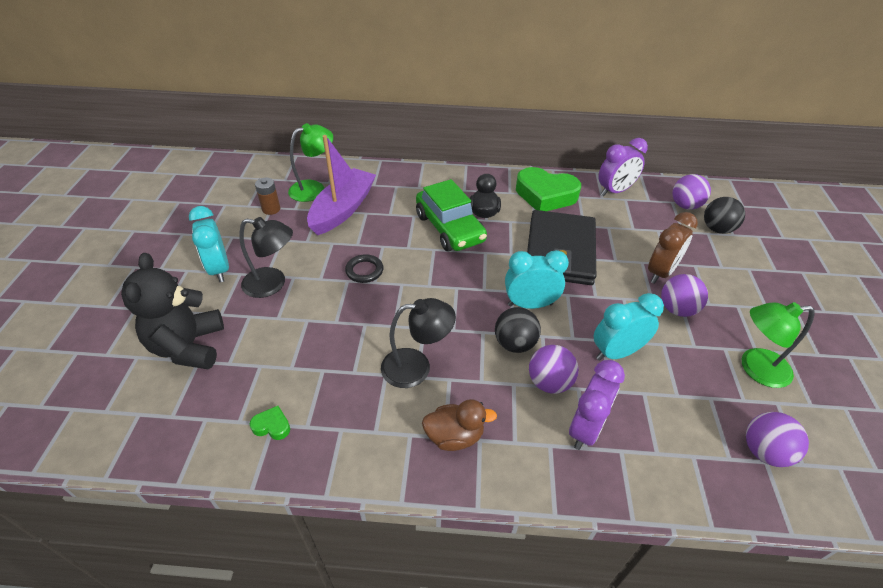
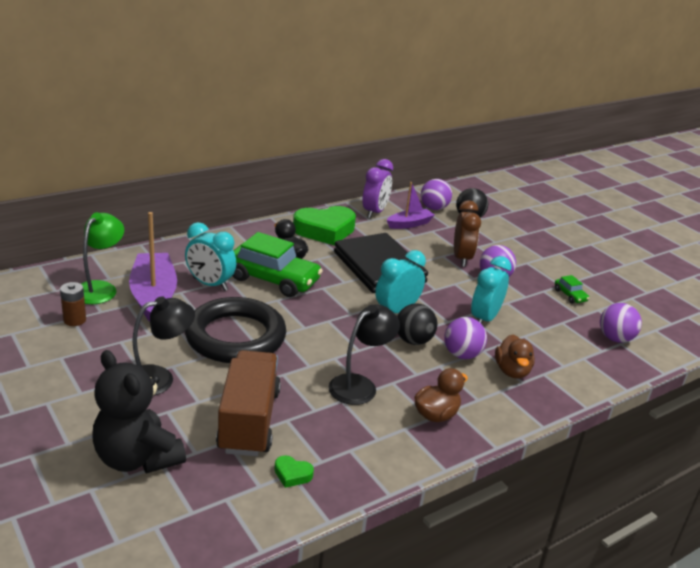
camera: 40 degrees left, 15 degrees down
turquoise clock [189,206,229,282] -> turquoise clock moved to [185,222,236,291]
green heart [250,406,290,440] -> green heart turned 135 degrees counterclockwise [274,455,314,488]
black ring [345,254,383,283] -> black ring [185,297,286,363], size x2.46
purple clock [569,360,625,450] -> brown duck [495,335,535,379]
green lamp [742,302,815,388] -> green car [555,275,589,304]
none -> brown truck [216,350,281,456]
none -> purple boat [387,182,435,229]

